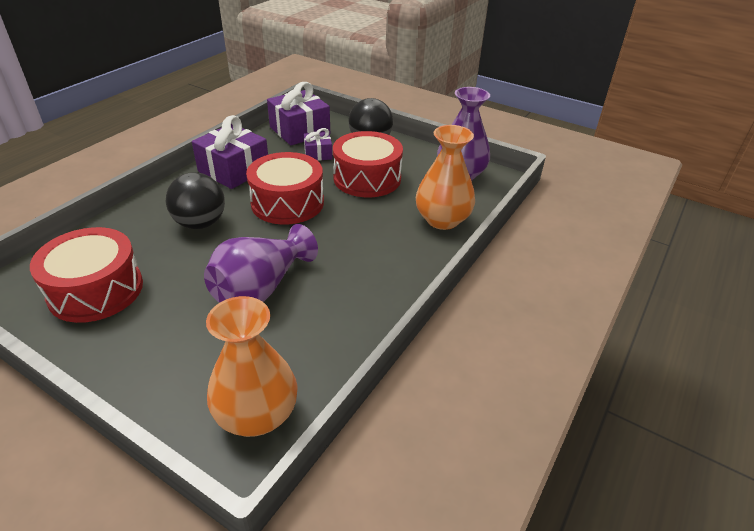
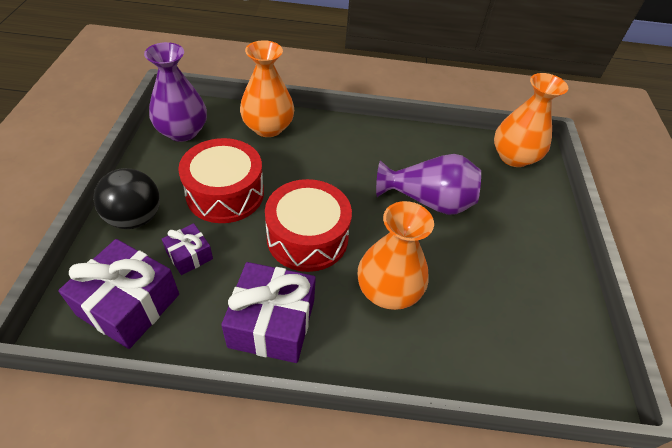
camera: 120 degrees left, 10 degrees up
red drum [30,227,143,323] -> none
black ball [165,172,225,229] -> orange vase [358,201,434,310]

